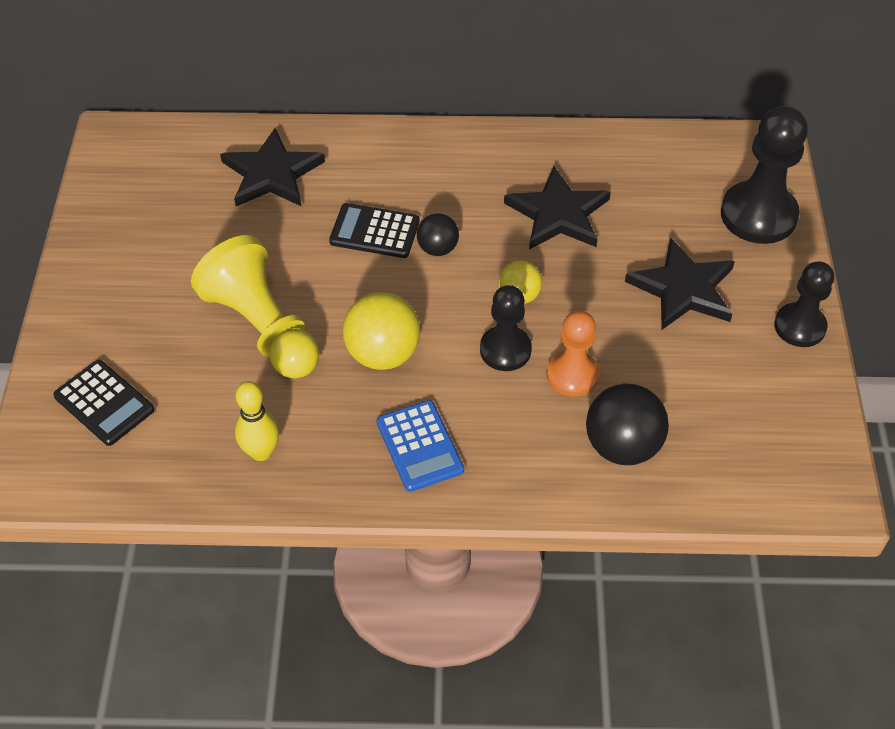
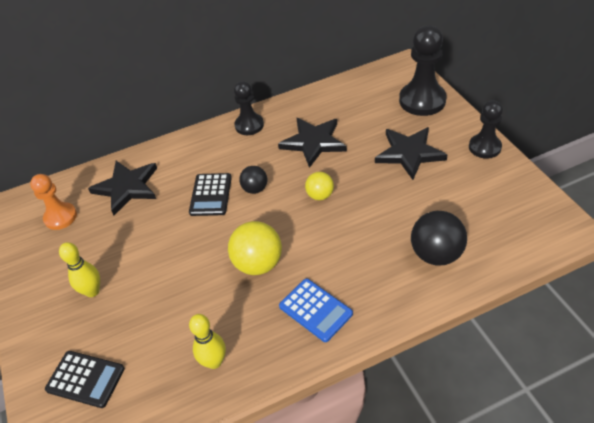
camera: 20 degrees left, 5 degrees down
yellow pawn [191,235,319,379] -> none
black calculator [329,203,420,258] -> black calculator turned 75 degrees counterclockwise [189,173,232,216]
black pawn [480,285,532,371] -> black pawn moved to [234,81,264,135]
orange pawn [547,310,600,397] -> orange pawn moved to [30,174,77,230]
none -> yellow bowling pin [59,242,100,297]

